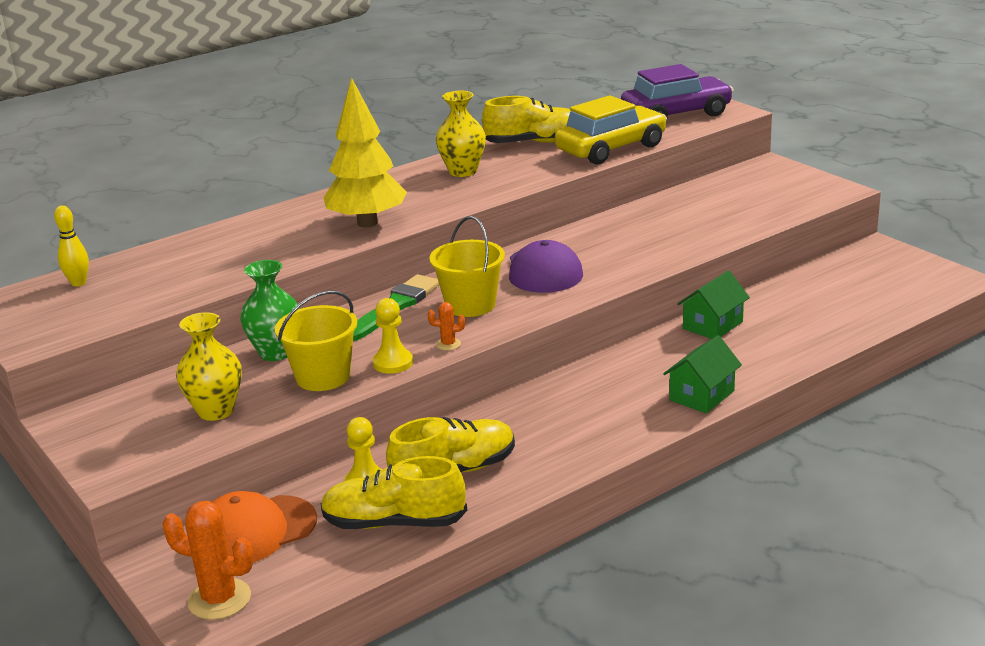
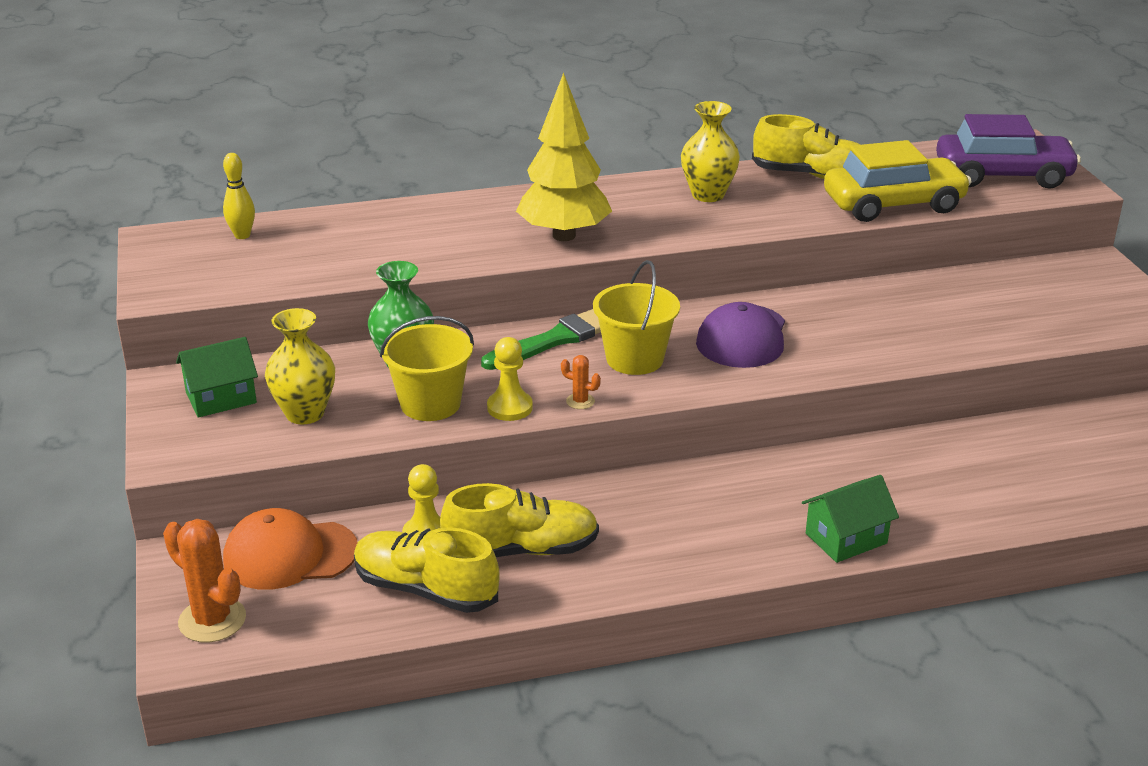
camera: 20 degrees right, 5 degrees up
green house [677,270,750,339] -> green house moved to [176,337,258,417]

